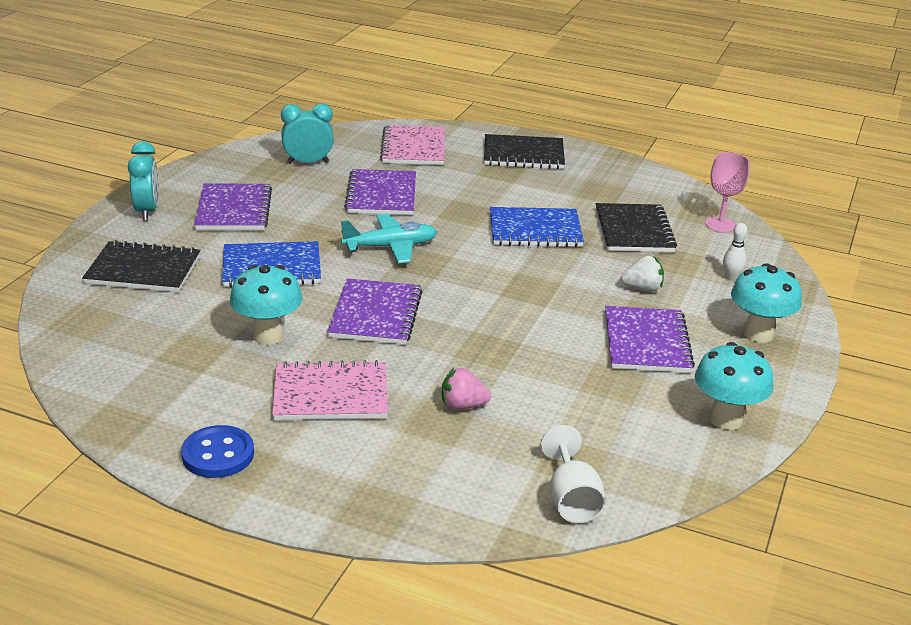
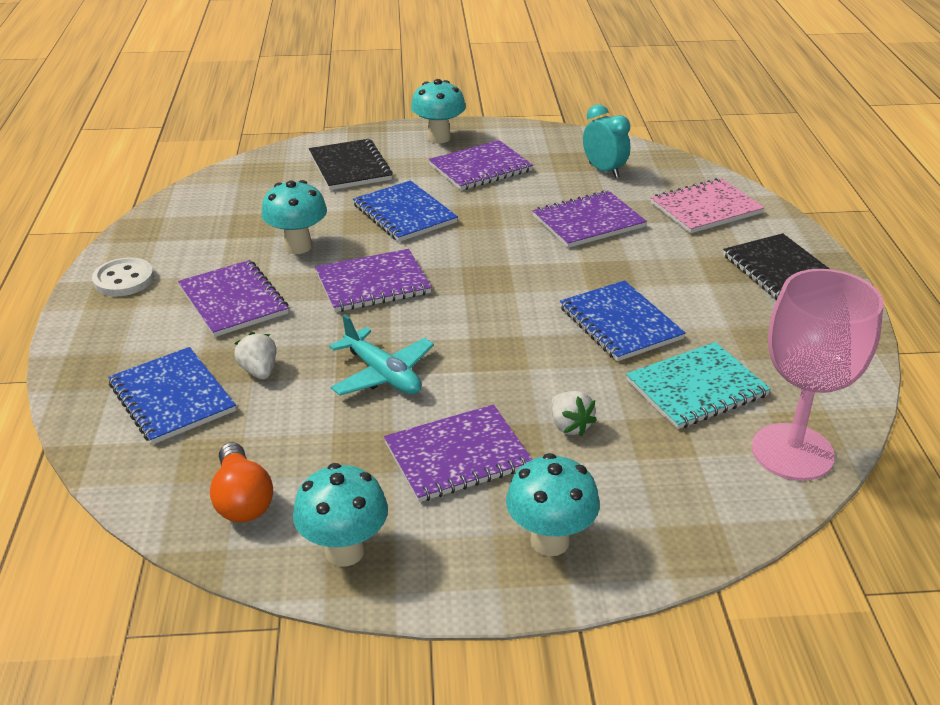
camera: 65 degrees right, 5 degrees up
turquoise clock [128,141,159,221] -> turquoise mushroom [411,79,466,144]
blue button [181,425,254,478] -> white button [92,257,154,296]
pink notebook [272,360,388,420] -> purple notebook [178,260,289,337]
turquoise plane [341,214,437,263] -> turquoise plane moved to [329,314,434,396]
pink strawberry [442,368,491,410] -> white strawberry [234,332,277,379]
white goblet [541,425,605,523] -> none
black notebook [596,203,677,252] -> turquoise notebook [626,342,771,429]
pink goblet [705,152,749,232] -> pink goblet [751,269,884,481], size x1.89
white bowling pin [723,223,747,281] -> none
none -> blue notebook [108,347,236,445]
none -> orange light bulb [210,442,273,522]

